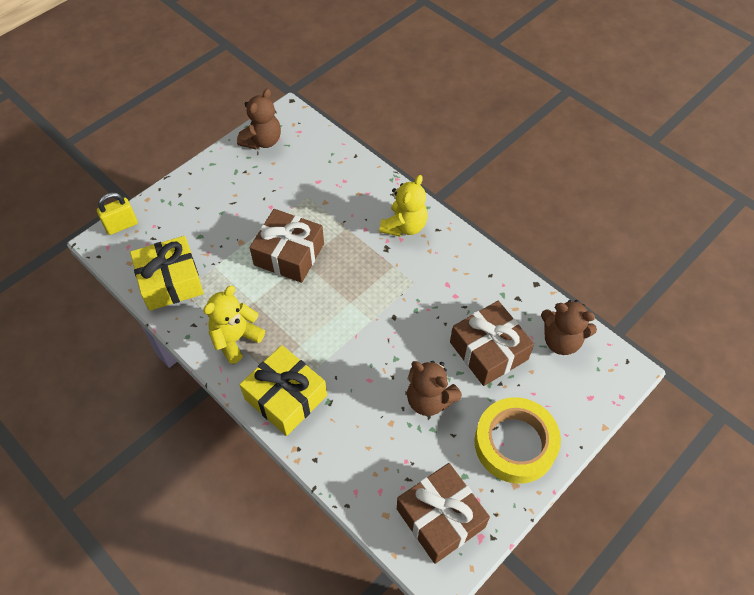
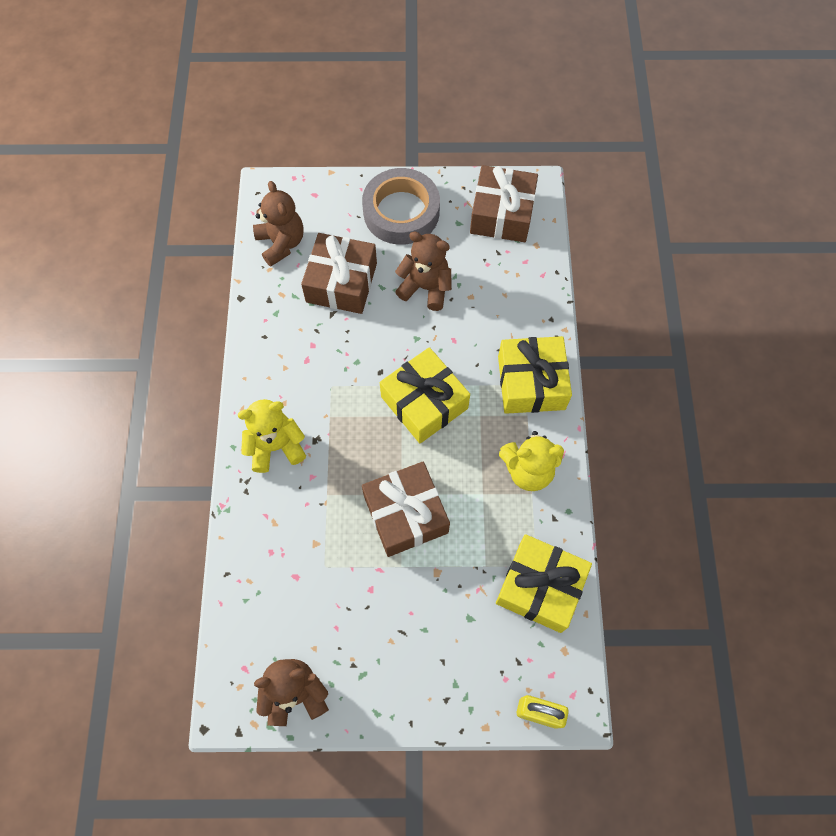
camera: 135 degrees left, 10 degrees up
brown teddy bear [407,360,462,416] -> brown teddy bear turned 60 degrees counterclockwise [395,232,452,311]
yellow tape [475,397,561,484] -> grey tape [362,168,440,245]
none -> yellow gift [380,347,470,443]

